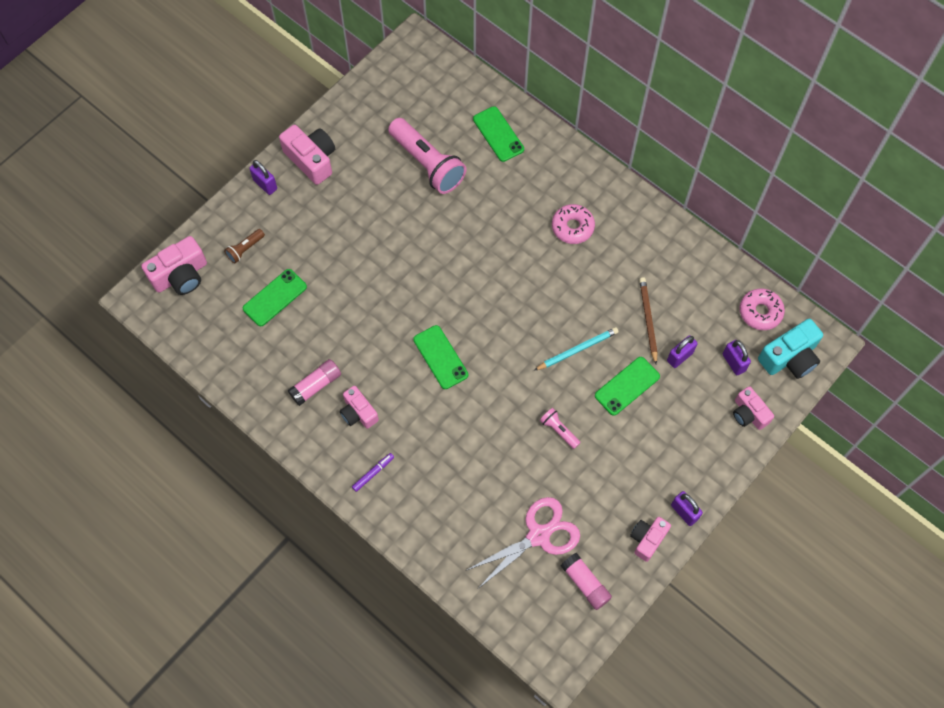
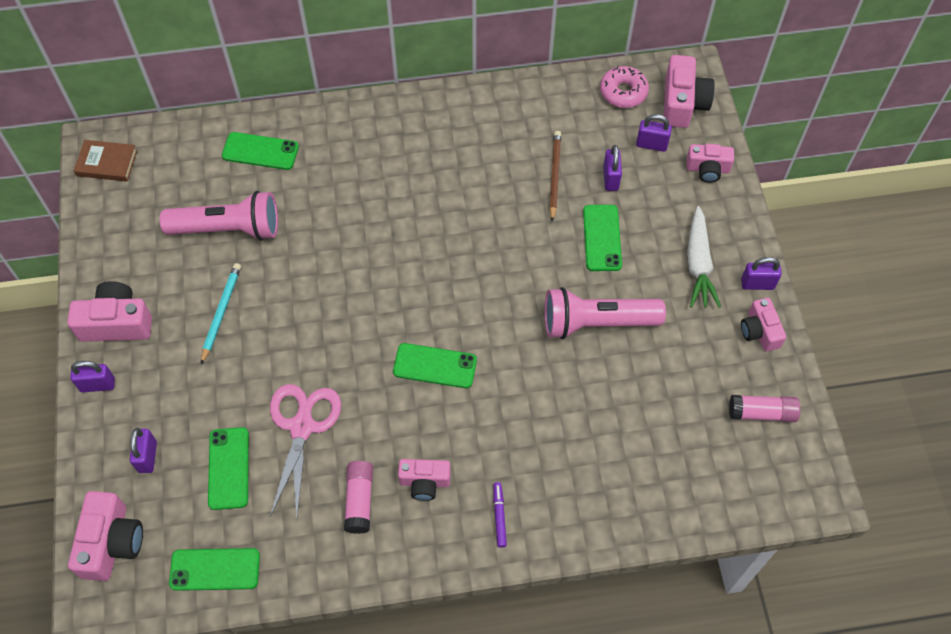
camera: 50 degrees left, 5 degrees down
brown flashlight [224,229,265,263] -> purple padlock [130,428,157,473]
pink scissors [465,497,580,588] -> pink scissors moved to [270,384,341,518]
turquoise pencil [534,327,619,370] -> turquoise pencil moved to [201,263,241,364]
pink flashlight [540,408,581,449] -> pink flashlight [545,287,666,339], size x2.21
pink donut [552,204,595,244] -> none
brown pencil [639,277,657,364] -> brown pencil turned 60 degrees clockwise [549,131,561,222]
turquoise camera [758,319,823,379] -> pink camera [664,55,715,128]
none -> brown book [74,140,137,182]
none -> green phone [169,548,260,591]
none -> white carrot [687,206,721,308]

